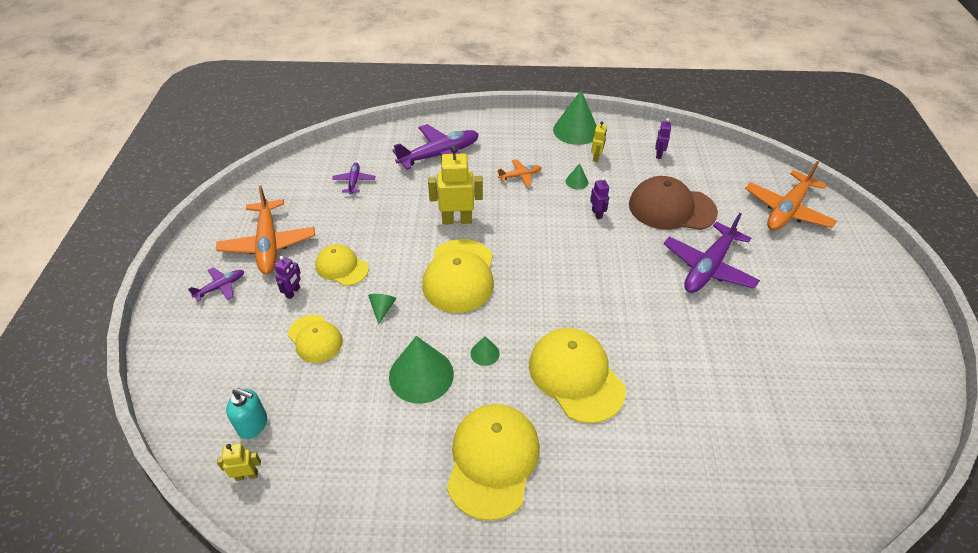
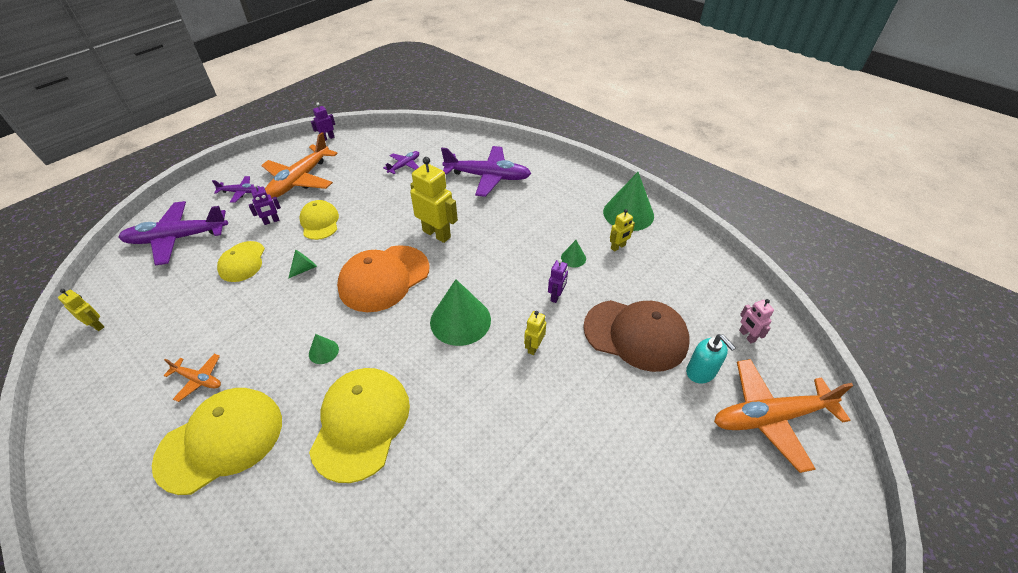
camera: 40 degrees right, 0 degrees up
turquoise soap dispenser [226,388,267,439] -> turquoise soap dispenser moved to [686,334,736,384]
green cone [389,336,454,403] -> green cone moved to [430,279,491,346]
yellow cap [422,239,494,313] -> orange cap [337,245,429,312]
orange plane [497,159,542,187] -> orange plane moved to [163,354,221,402]
brown cap [629,176,718,230] -> brown cap turned 150 degrees clockwise [583,300,689,372]
purple robot [655,118,672,159] -> purple robot moved to [311,102,335,141]
purple plane [663,213,760,293] -> purple plane moved to [118,201,228,265]
none -> yellow robot [524,311,546,355]
none -> pink robot [739,299,774,343]

